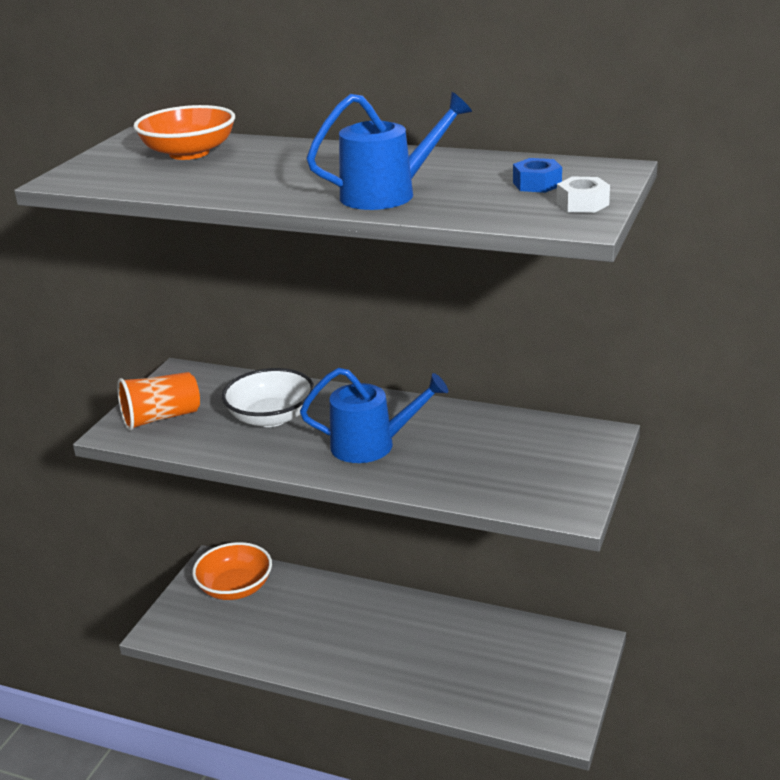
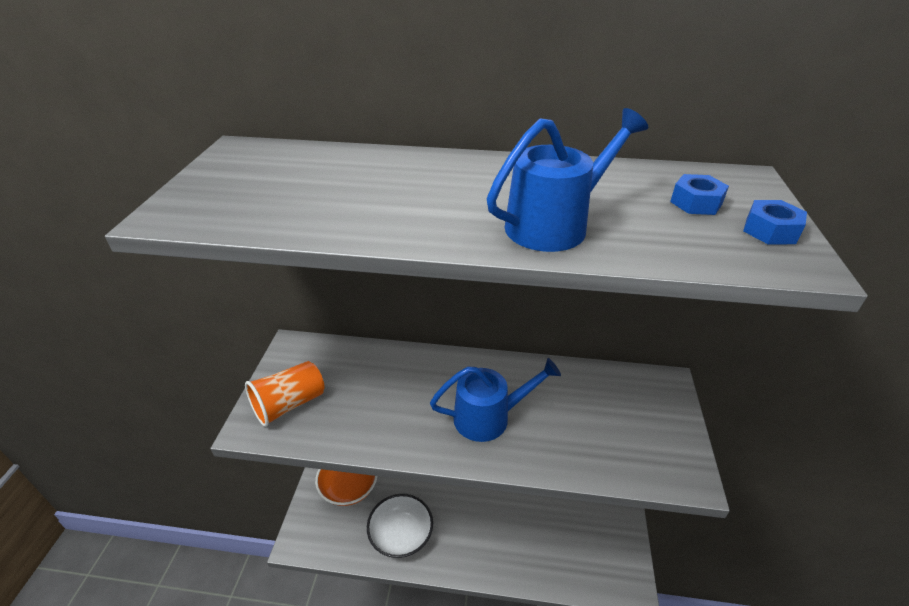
camera: 15 degrees left, 10 degrees up
orange bowl [134,105,235,160] -> none
white bowl [222,368,314,427] -> white bowl moved to [367,494,433,558]
white nut [557,176,610,213] -> blue nut [743,200,807,244]

